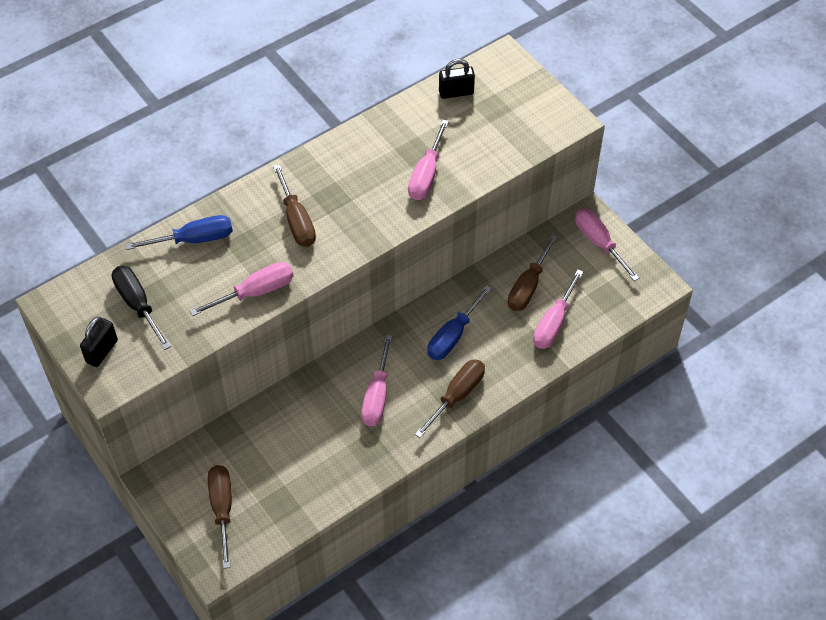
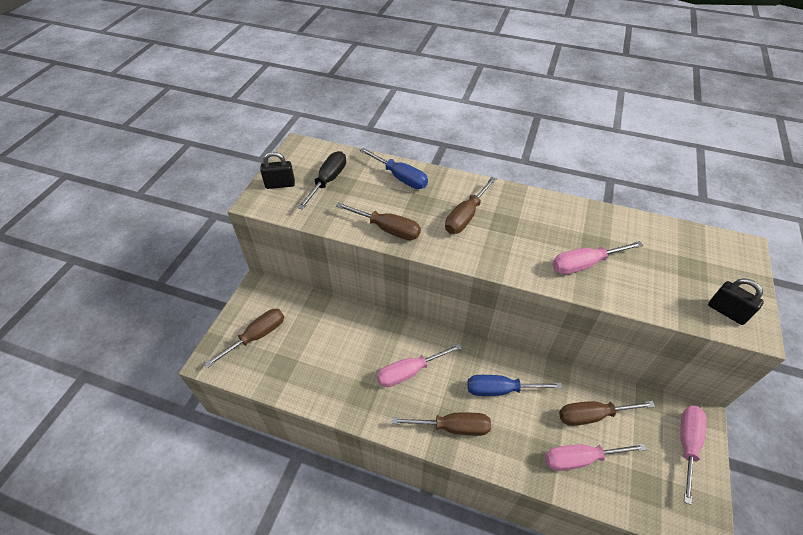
camera: 55 degrees right, 5 degrees down
pink screwdriver [190,262,294,316] -> brown screwdriver [336,202,421,240]
black padlock [439,59,475,99] -> black padlock moved to [708,278,764,325]

